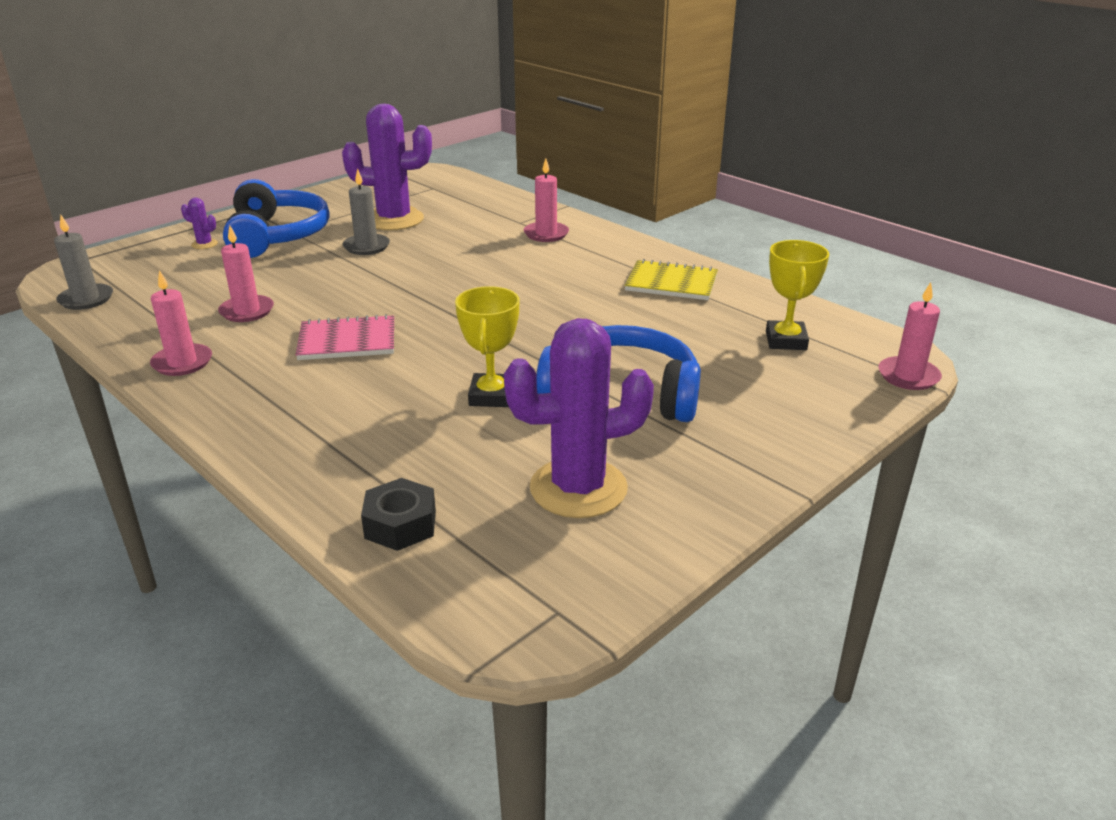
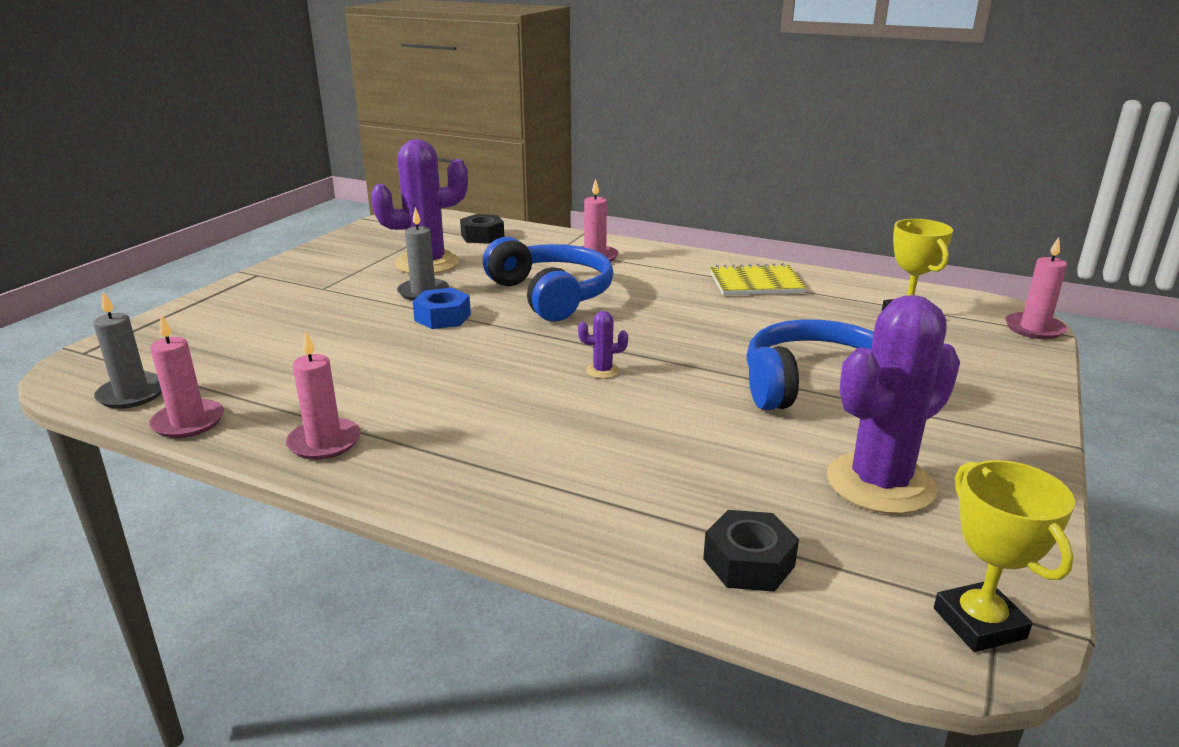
camera: 20 degrees left, 5 degrees down
purple cactus [181,198,218,249] -> purple cactus moved to [578,311,628,379]
pink candle [218,226,274,322] -> pink candle moved to [149,314,224,438]
blue headphones [223,179,330,258] -> blue headphones moved to [483,237,613,322]
pink notebook [295,314,394,360] -> none
yellow trophy [455,286,519,407] -> yellow trophy moved to [934,460,1075,652]
none -> blue nut [412,288,471,329]
none -> black nut [460,214,504,244]

